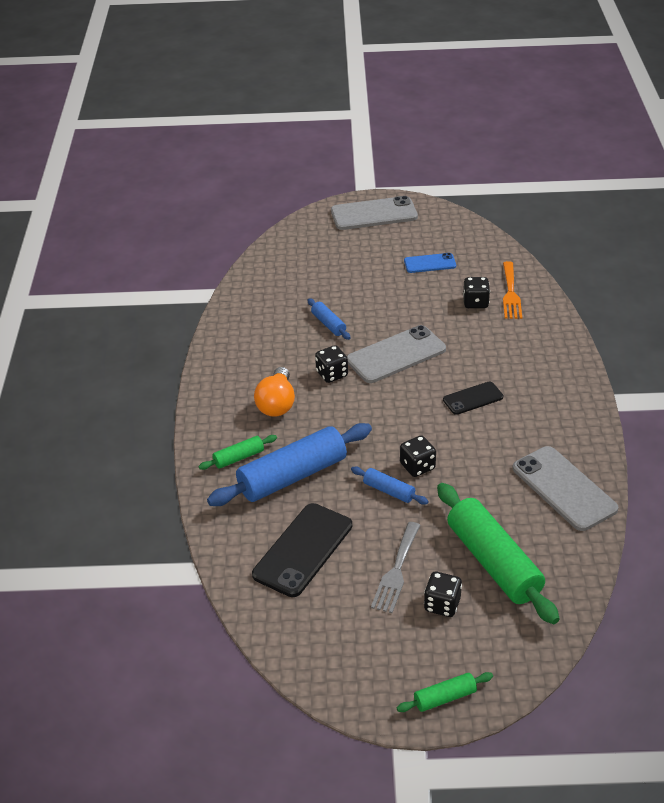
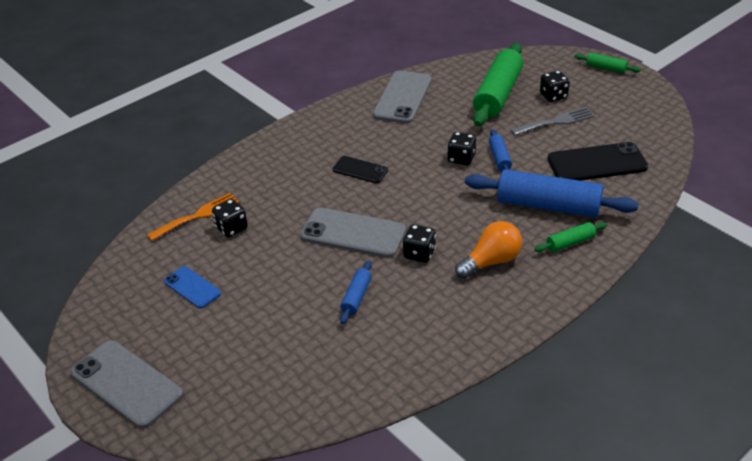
camera: 130 degrees left, 0 degrees up
green rolling pin [198,435,277,470] -> green rolling pin turned 45 degrees counterclockwise [535,222,607,252]

